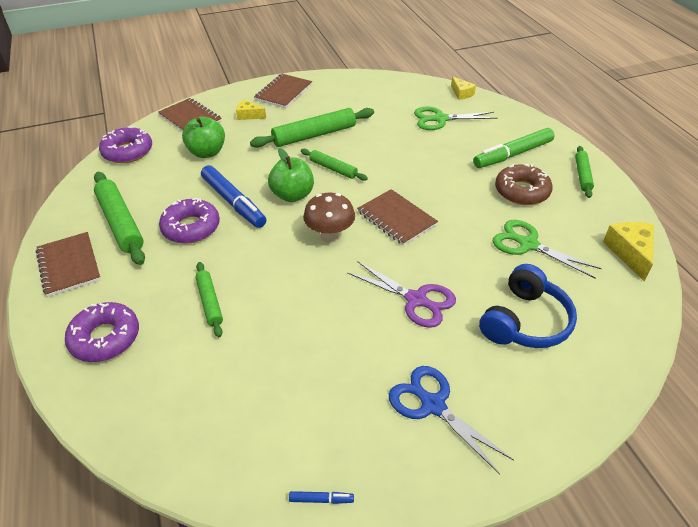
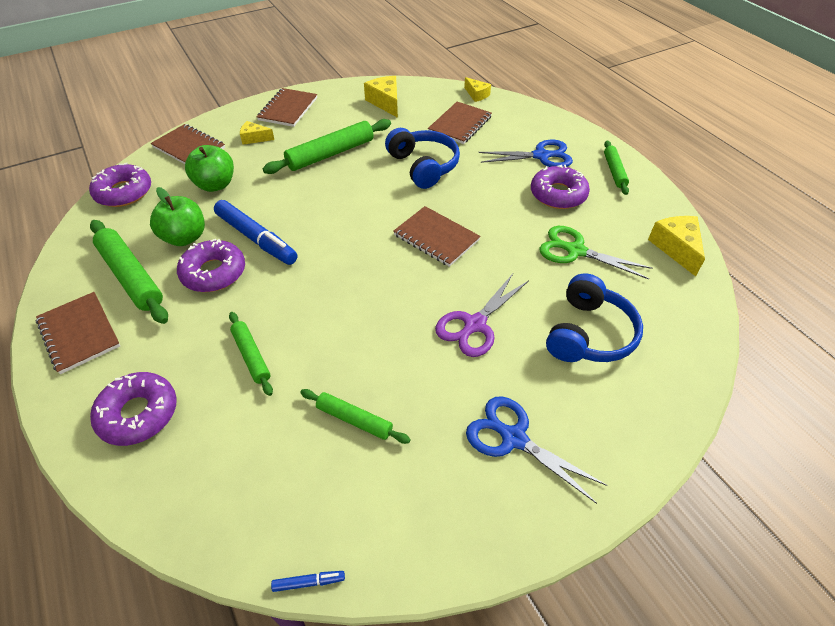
camera: 10 degrees left, 5 degrees up
green apple [268,148,314,202] -> green apple moved to [150,187,205,246]
blue marker [289,491,354,504] -> blue marker moved to [271,571,345,592]
green rolling pin [301,149,368,181] -> green rolling pin moved to [300,389,410,444]
brown mushroom [303,193,355,243] -> none
purple scissors [347,261,456,328] -> purple scissors turned 105 degrees clockwise [435,274,529,357]
green scissors [414,106,498,130] -> brown notebook [428,102,492,144]
green marker [473,128,555,168] -> blue scissors [478,140,573,167]
brown donut [495,164,553,205] -> purple donut [531,165,590,209]
none -> yellow cheese [364,76,398,118]
none -> blue headphones [385,128,460,189]

